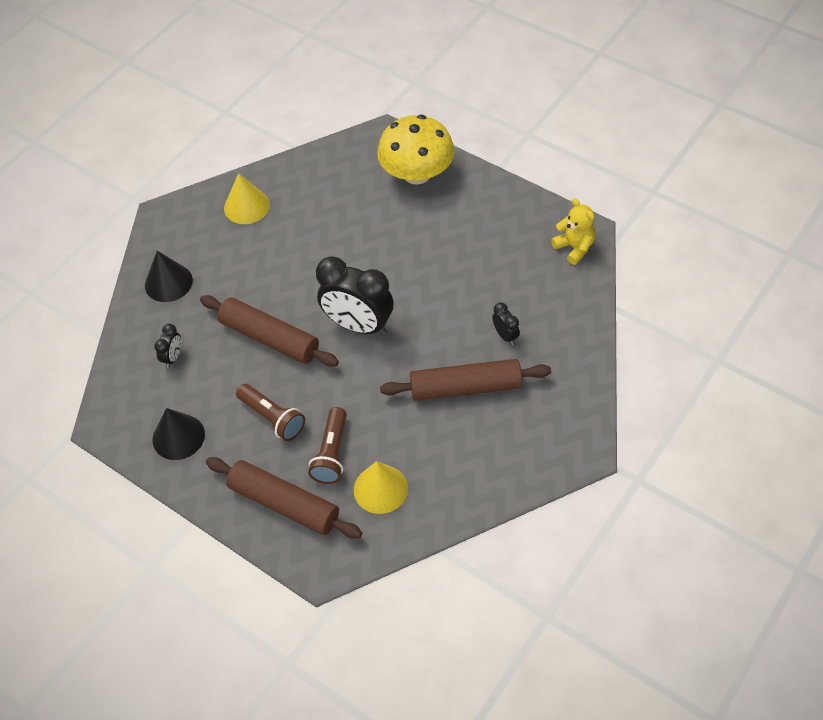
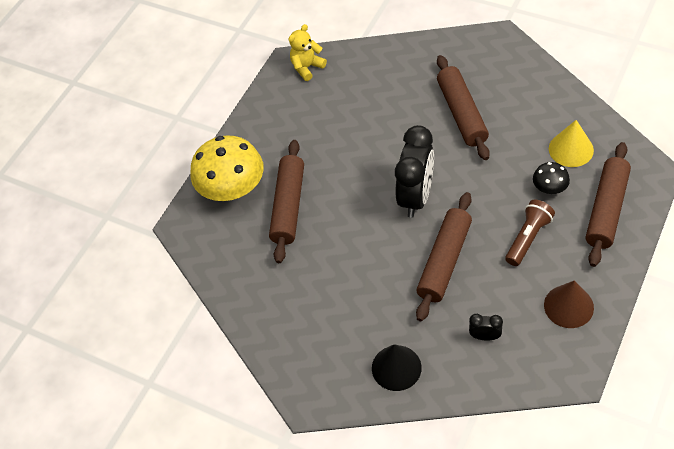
camera: 95 degrees left, 0 degrees up
black cone [152,408,205,460] -> brown cone [544,280,594,328]
yellow cone [224,173,270,224] -> none
brown flashlight [308,407,347,484] -> black mushroom [533,162,570,194]
black clock [492,303,520,345] -> none
none -> brown rolling pin [269,140,304,263]

